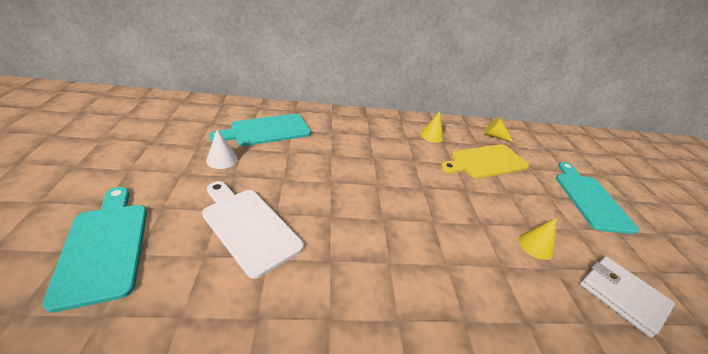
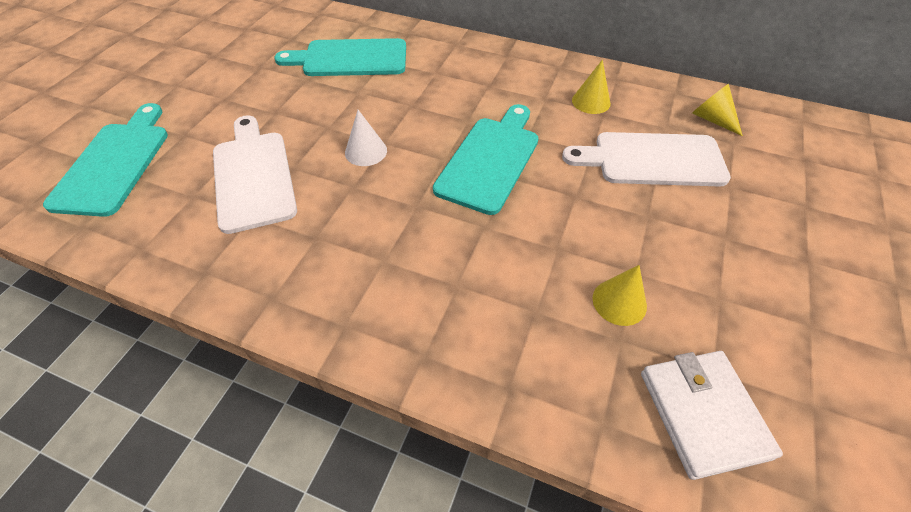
camera: 30 degrees right, 15 degrees up
white cone [206,129,238,169] -> white cone moved to [345,110,387,166]
yellow cutting board [441,144,529,179] -> white cutting board [562,132,731,187]
turquoise cutting board [556,162,639,234] -> turquoise cutting board moved to [433,104,539,215]

